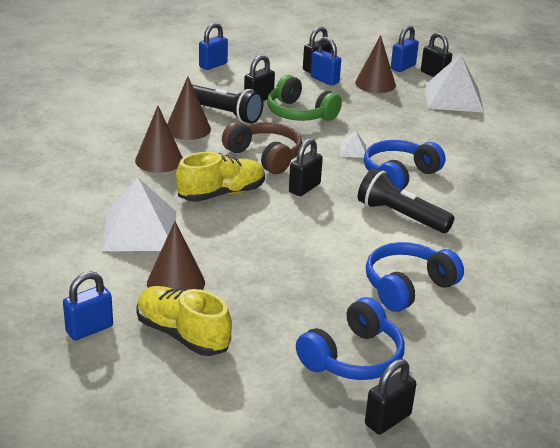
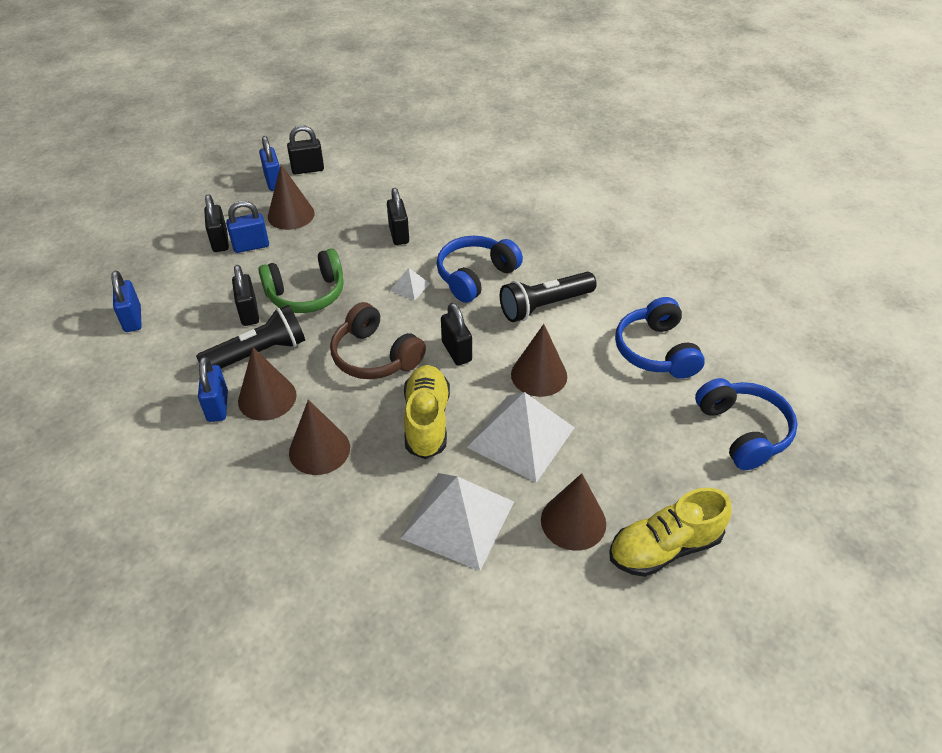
camera: 60 degrees left, 15 degrees up
blue padlock [63,271,113,340] -> blue padlock moved to [198,356,228,422]
brown headphones [222,121,302,174] -> brown headphones turned 120 degrees counterclockwise [330,302,426,379]
blue headphones [364,140,445,190] -> blue headphones turned 60 degrees clockwise [437,236,523,303]
black padlock [365,359,416,434] -> black padlock moved to [387,188,409,245]
white pyramid [425,54,484,113] -> white pyramid moved to [467,392,575,483]
none -> brown cone [511,324,567,397]

